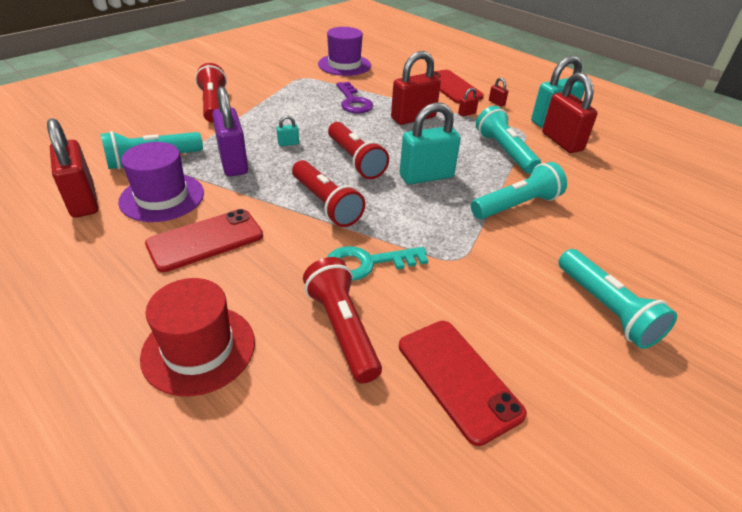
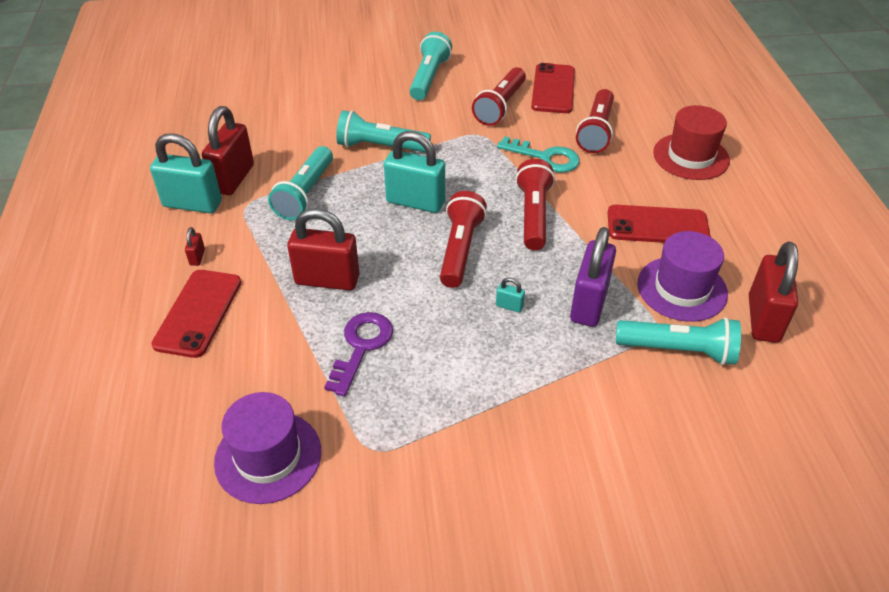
camera: 140 degrees left, 5 degrees up
red flashlight [195,63,227,123] -> red flashlight moved to [472,67,526,126]
red padlock [458,88,479,116] -> none

